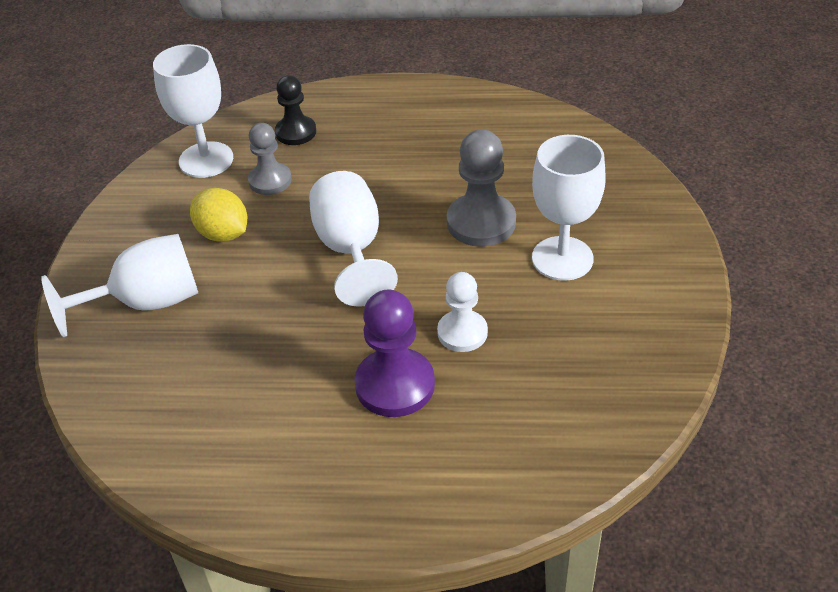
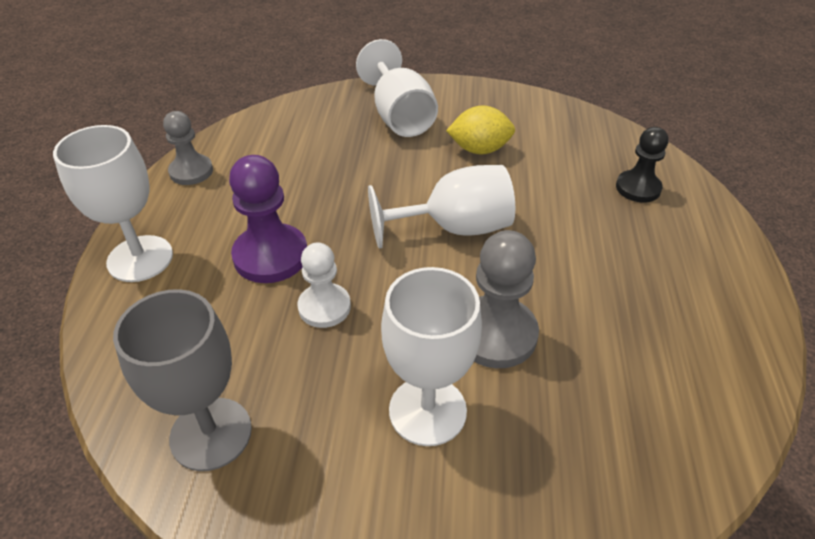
camera: 90 degrees right, 0 degrees up
white goblet [153,44,233,178] -> white goblet moved to [53,125,173,282]
yellow lemon [190,188,247,242] -> yellow lemon turned 45 degrees clockwise [446,106,515,154]
grey pawn [248,123,292,195] -> grey pawn moved to [163,111,213,185]
none -> grey goblet [113,289,252,471]

